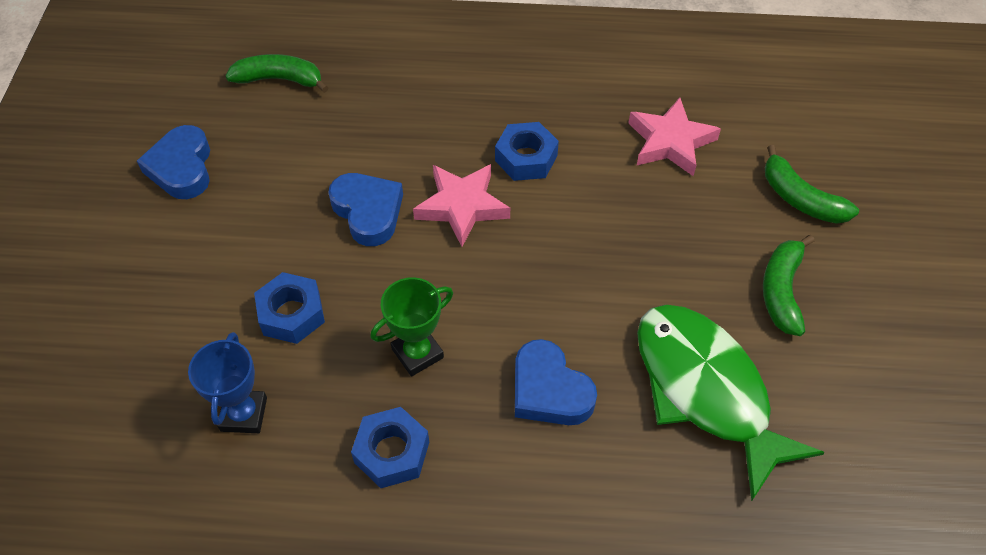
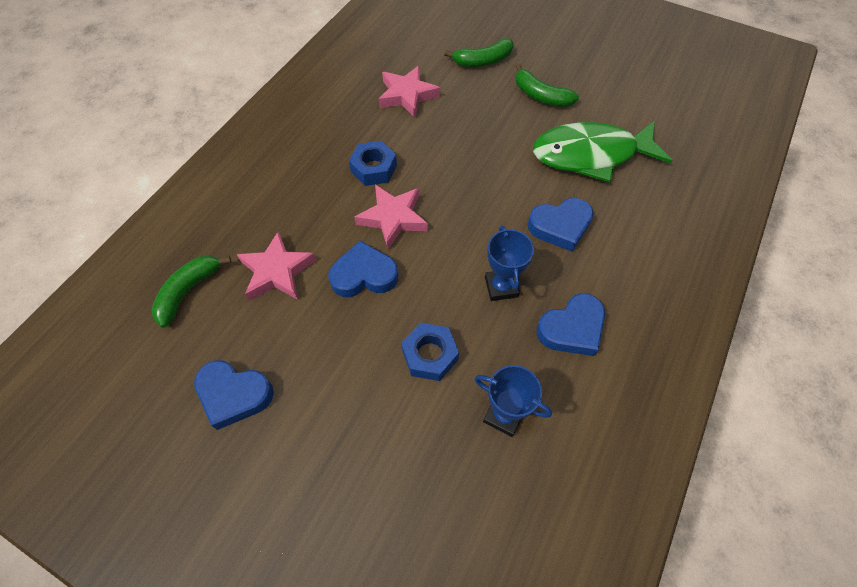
camera: 65 degrees left, 5 degrees up
blue nut [351,407,429,488] -> blue heart [536,293,605,356]
green trophy [370,277,453,377] -> blue trophy [485,226,534,301]
none -> pink star [237,231,316,301]

